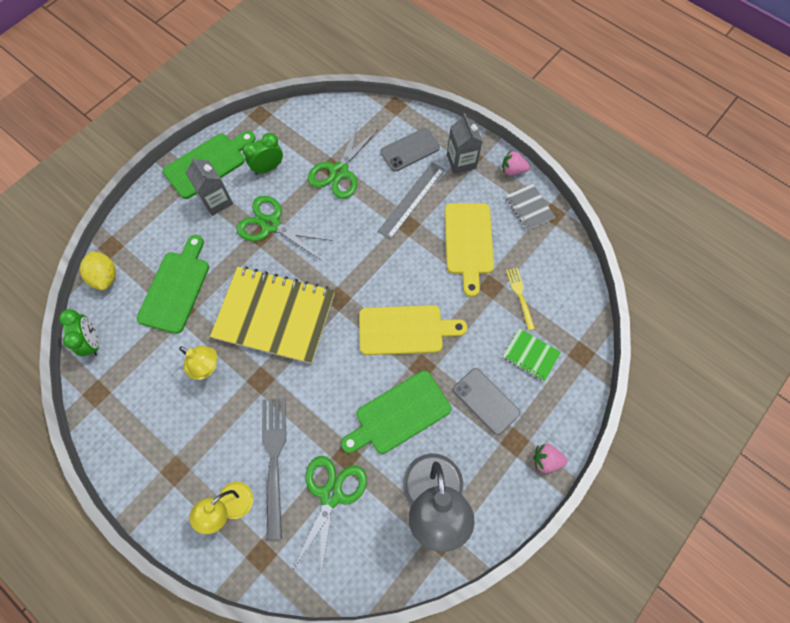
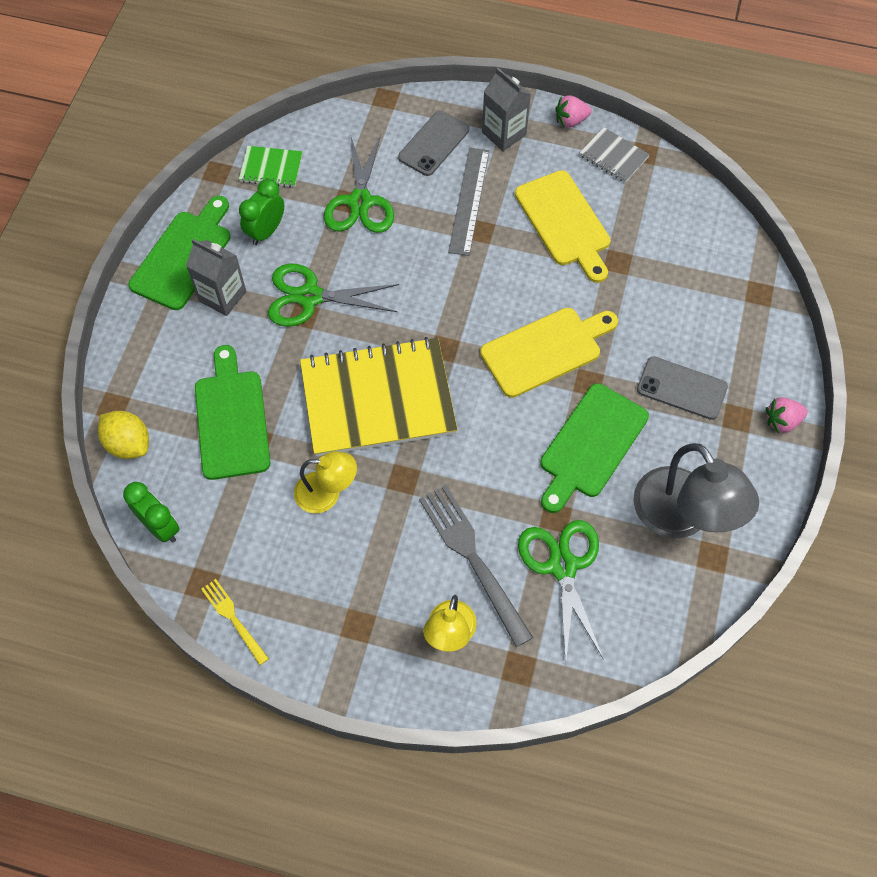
camera: 25 degrees left, 5 degrees down
green notebook [503,328,561,382] -> green notebook moved to [239,146,303,188]
yellow fork [506,268,535,331] -> yellow fork moved to [201,579,269,665]

